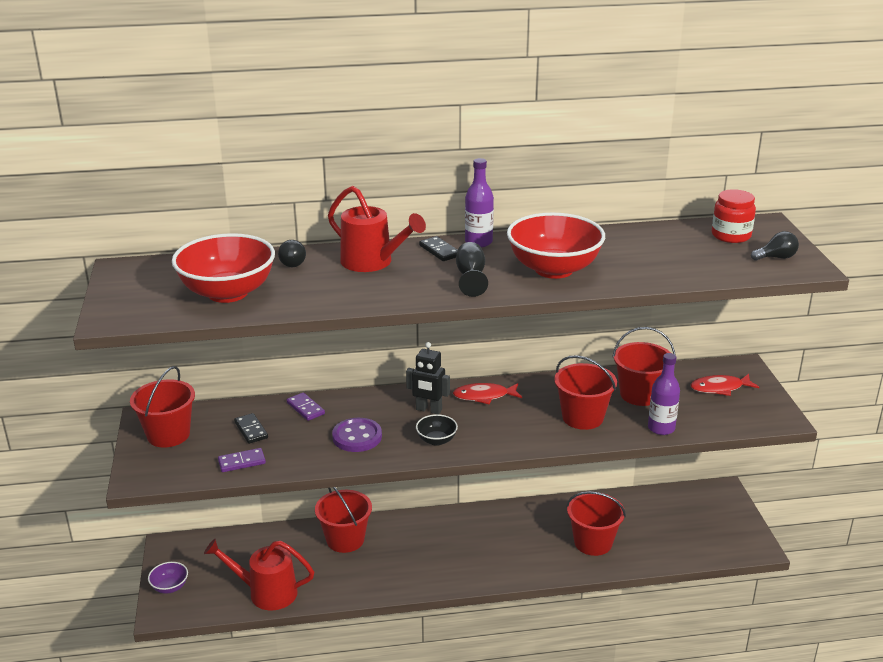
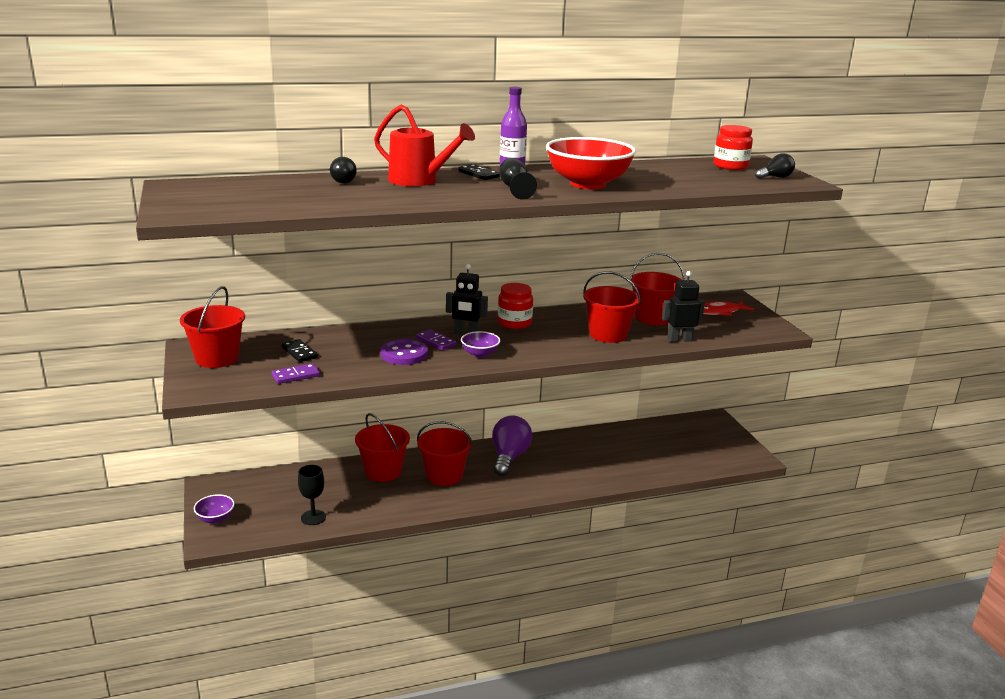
camera: 10 degrees left, 5 degrees down
red bowl [172,233,275,303] -> none
red watering can [204,539,314,610] -> black goblet [298,465,326,525]
purple domino [287,392,325,421] -> purple domino moved to [416,329,456,350]
black bowl [416,414,458,446] -> purple bowl [461,331,500,358]
red fish [453,383,522,404] -> red jar [498,283,533,329]
red bucket [567,492,626,556] -> red bucket moved to [417,421,473,486]
purple bottle [648,353,680,435] -> black robot [662,271,705,342]
none -> purple light bulb [492,415,532,476]

